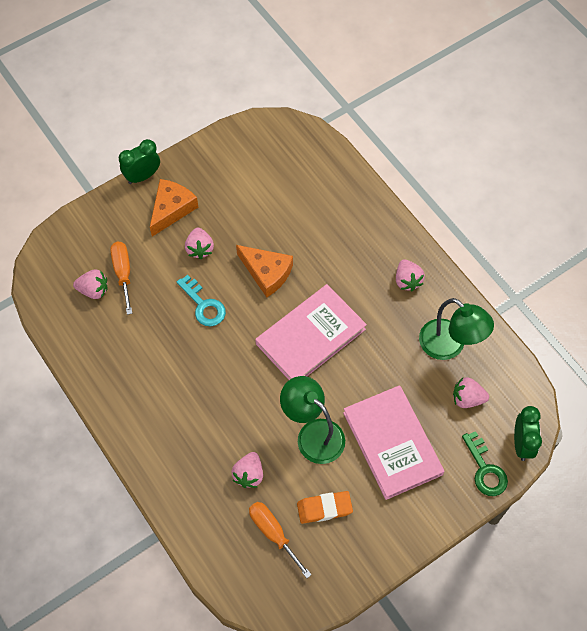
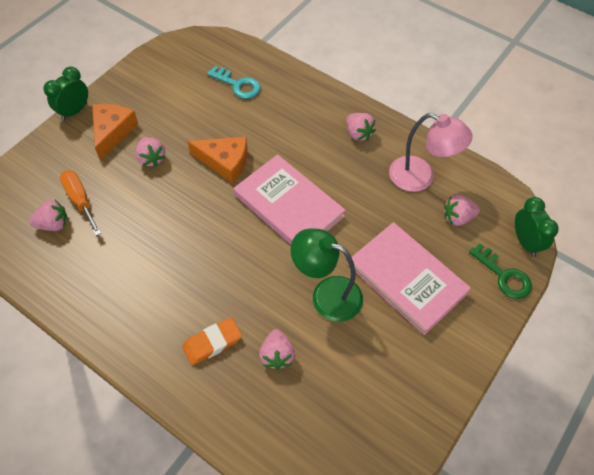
camera: 20 degrees left, 5 degrees down
turquoise key [177,275,226,326] -> turquoise key moved to [207,66,260,99]
orange screwdriver [249,502,312,578] -> none
pink book [255,284,367,380] -> pink book turned 75 degrees counterclockwise [234,154,345,245]
orange eraser [297,491,353,524] -> orange eraser moved to [182,317,242,365]
green lamp [419,298,494,360] -> pink lamp [389,113,473,192]

